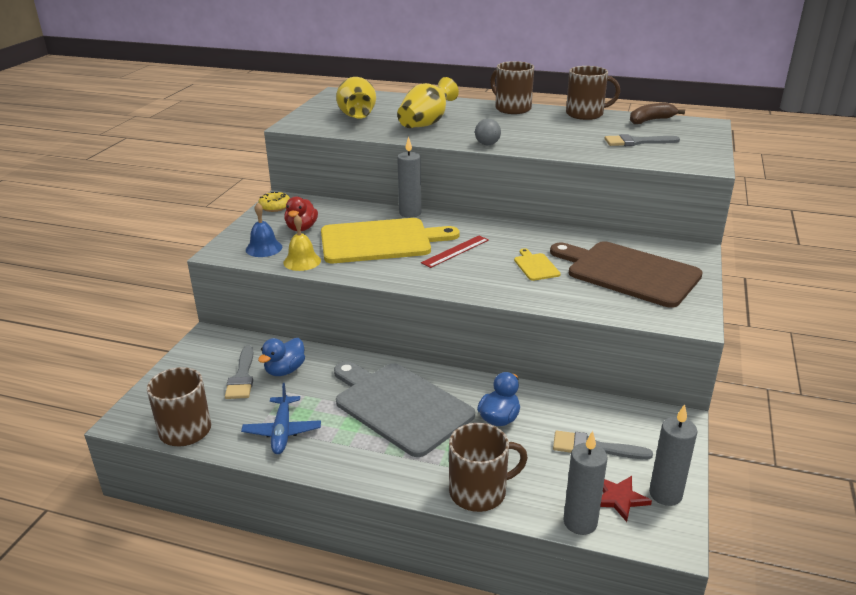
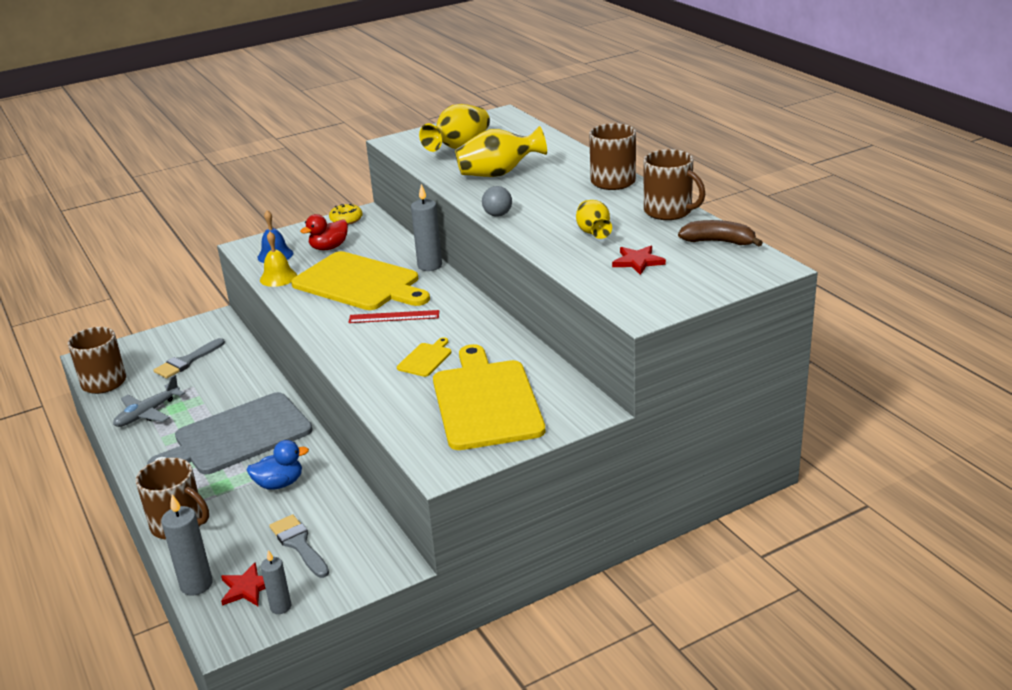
camera: 45 degrees right, 0 degrees up
blue plane [241,383,321,454] -> grey plane [113,375,185,427]
blue duck [258,338,305,376] -> none
grey cutting board [334,361,475,457] -> grey cutting board turned 120 degrees counterclockwise [147,392,313,474]
brown cutting board [550,241,703,308] -> yellow cutting board [433,344,545,450]
grey brush [605,134,680,146] -> red star [612,246,666,275]
grey candle [649,404,698,506] -> grey candle [261,550,291,614], size x0.63
none -> yellow vase [576,200,612,239]

